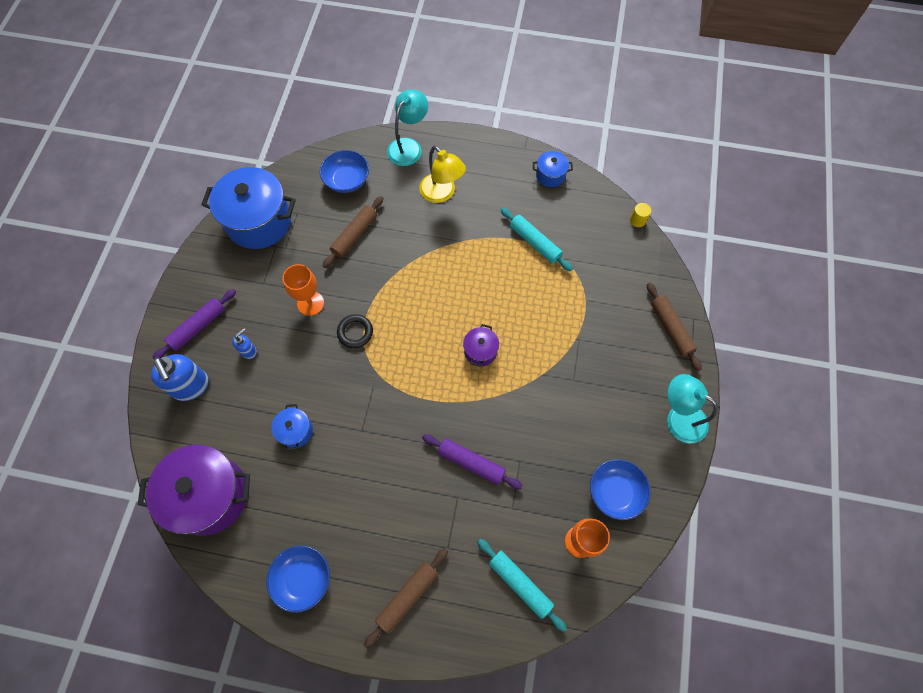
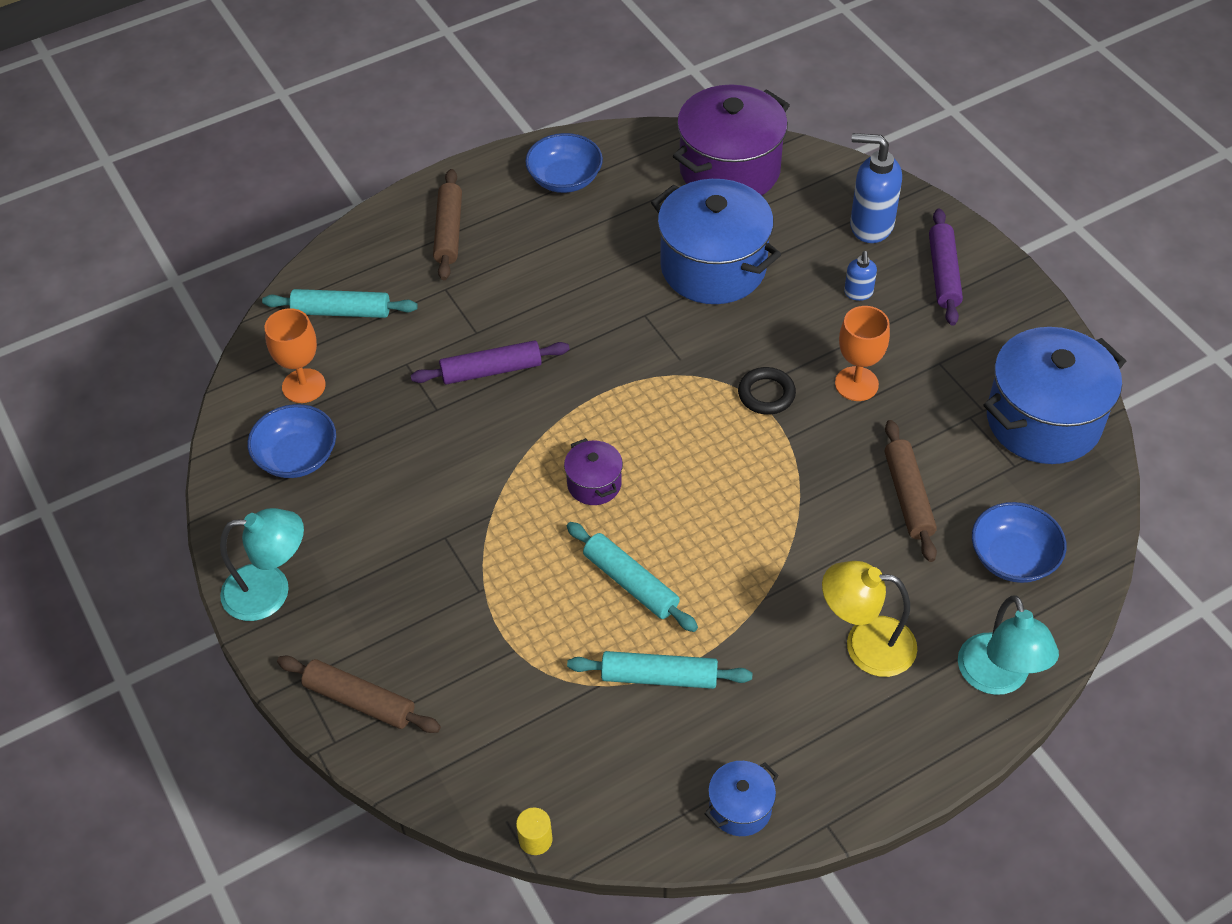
camera: 140 degrees right, 15 degrees down
blue pot [271,404,313,451] -> blue pot [651,179,781,304], size x2.16
none -> turquoise rolling pin [567,522,698,632]

